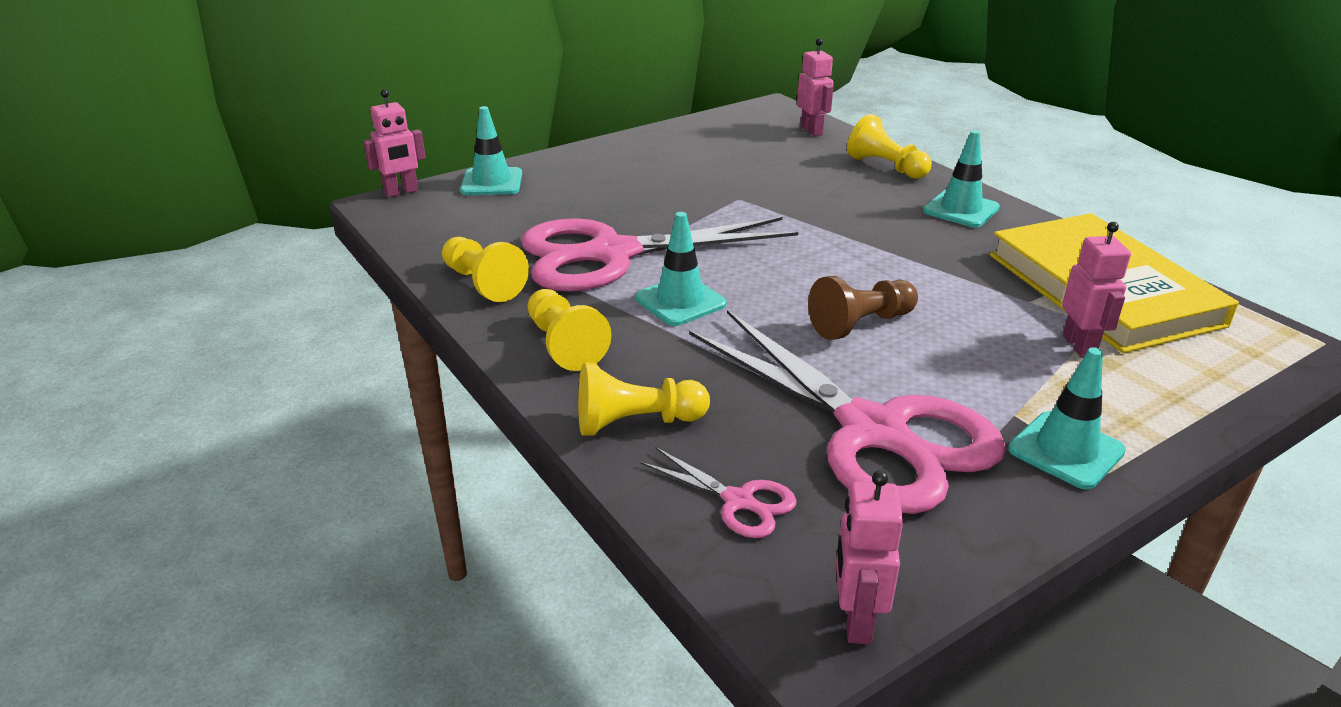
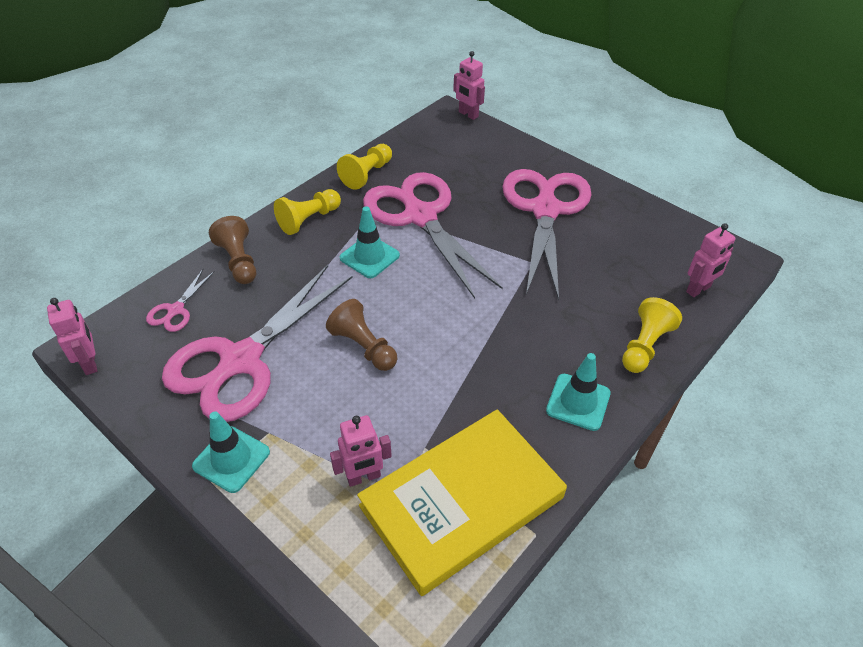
camera: 75 degrees right, 15 degrees up
turquoise traffic cone [460,106,522,195] -> none
yellow pawn [578,363,710,436] -> brown pawn [209,216,256,284]
pink robot [836,470,903,644] -> pink robot turned 75 degrees clockwise [47,298,97,375]
none -> pink scissors [502,169,592,301]

